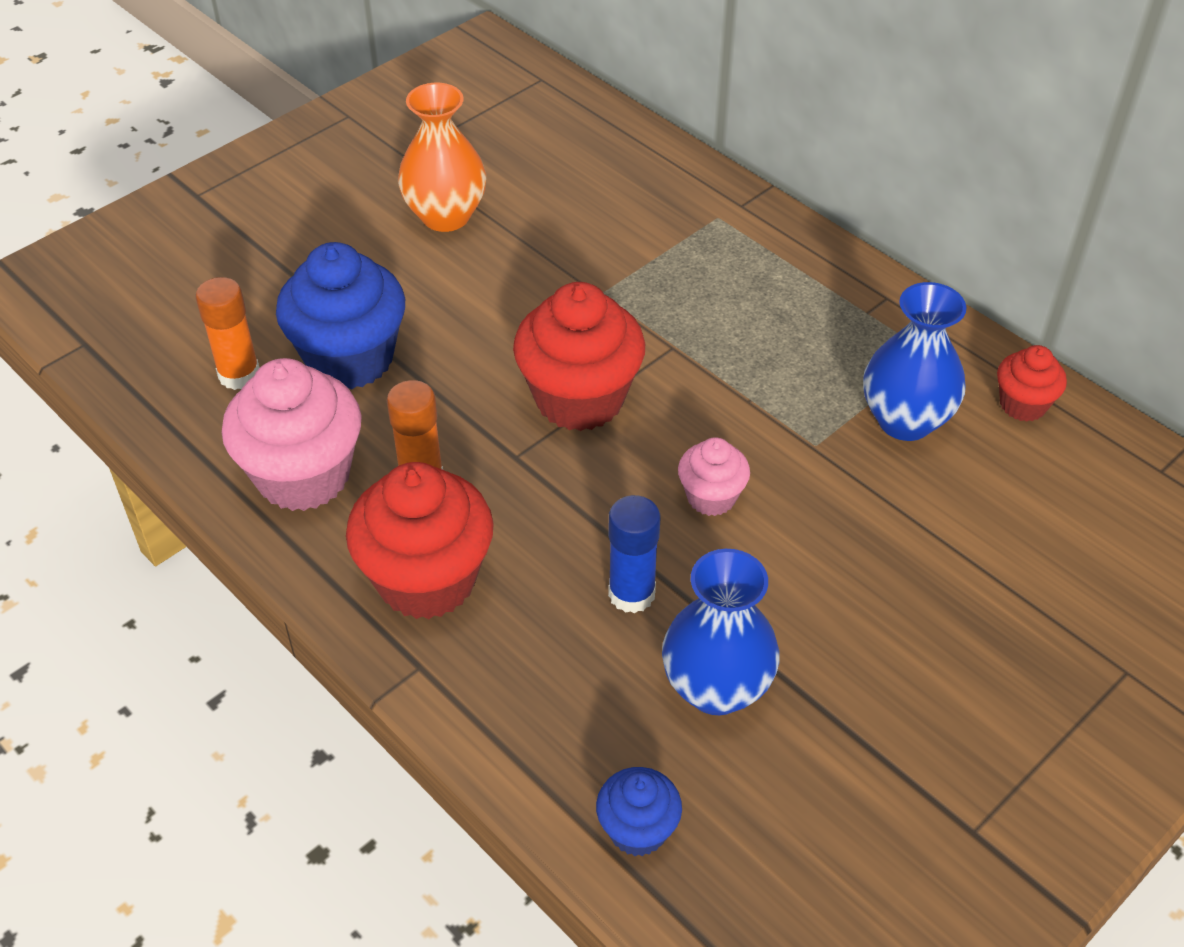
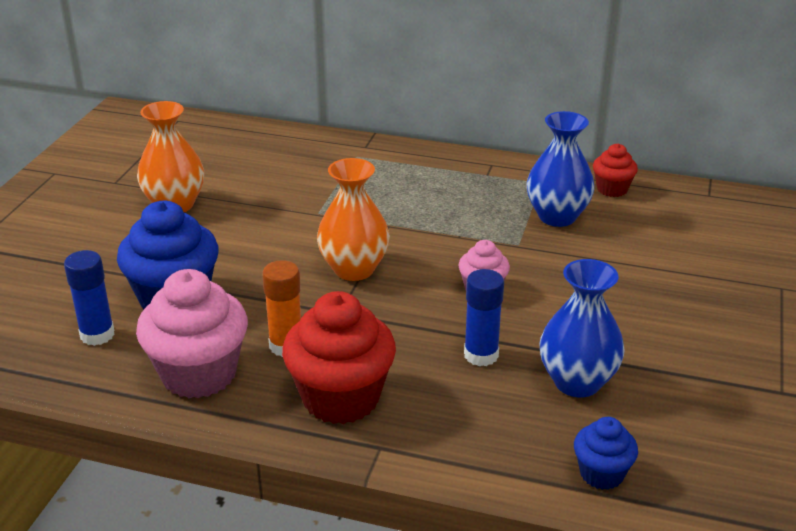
camera: 30 degrees left, 15 degrees down
orange glue stick [196,277,260,390] -> blue glue stick [64,250,115,346]
red cupcake [513,282,645,431] -> orange vase [317,158,390,281]

